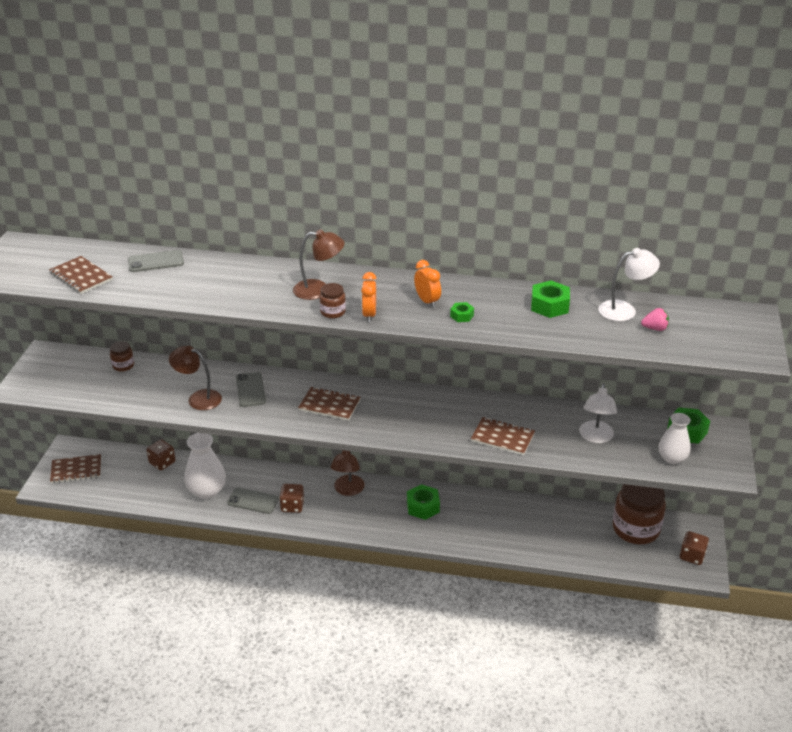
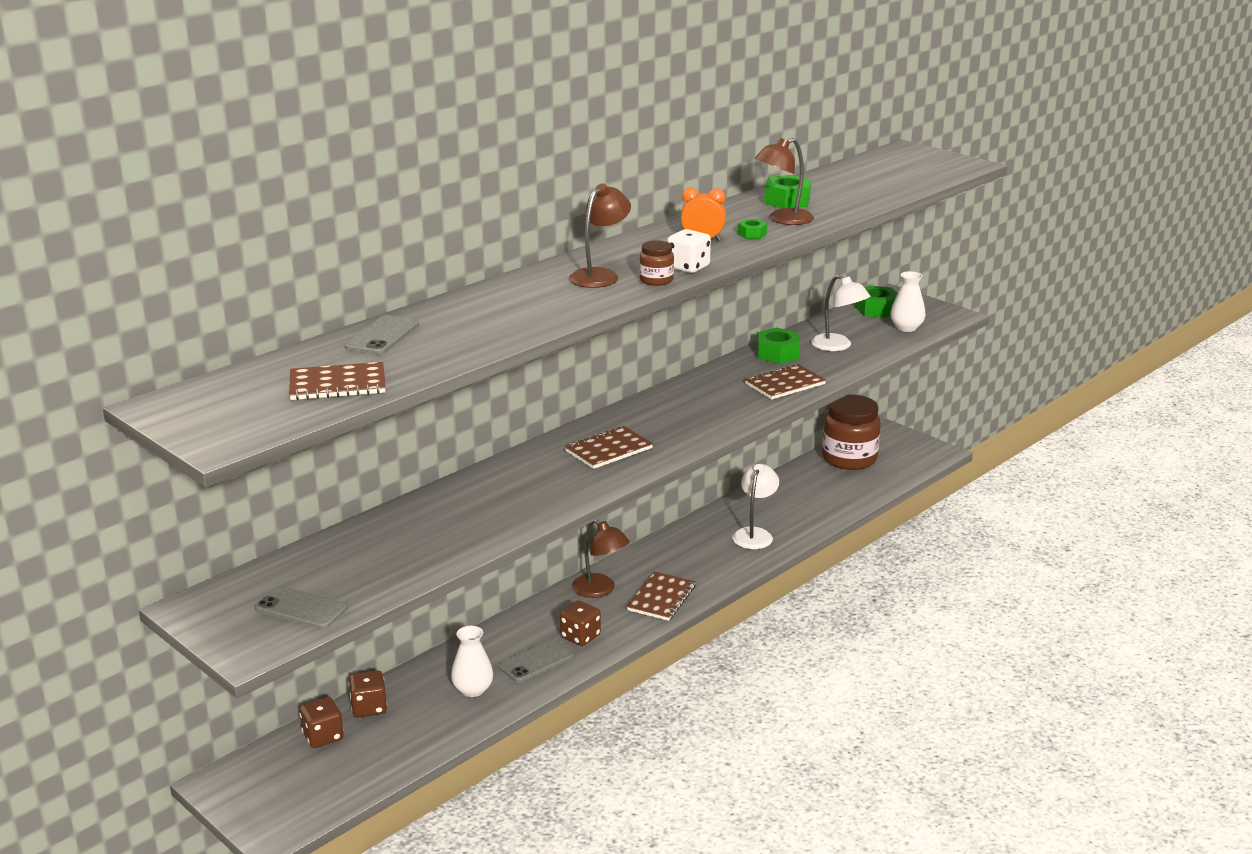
camera: 55 degrees left, 10 degrees down
brown notebook [50,454,101,483] -> brown notebook moved to [626,572,696,621]
brown jar [110,341,134,372] -> none
brown lamp [169,346,222,410] -> brown lamp moved to [755,138,814,225]
white vase [185,433,226,499] -> white vase [451,626,493,697], size x0.66
grey phone [236,372,266,407] -> grey phone moved to [255,586,347,629]
orange clock [361,272,376,322] -> white dice [667,229,711,273]
green nut [407,484,440,520] -> green nut moved to [756,328,800,364]
white lamp [598,248,660,321] -> white lamp moved to [732,464,779,549]
pink strawberry [641,308,669,331] -> none
brown dice [680,531,709,565] -> brown dice moved to [299,697,344,748]

